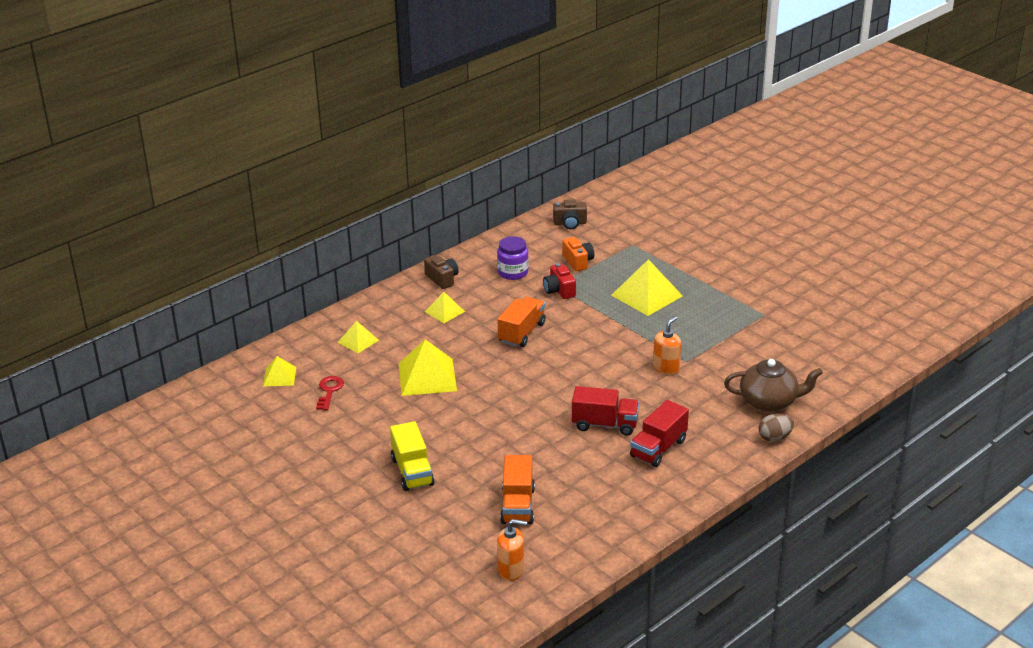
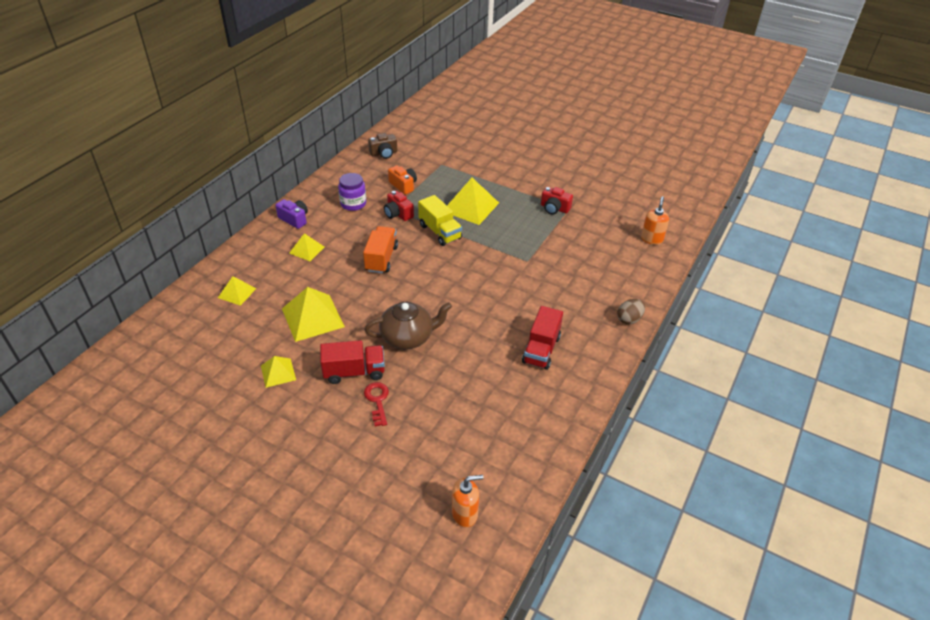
camera: 20 degrees left, 10 degrees up
yellow pyramid [263,356,296,387] -> yellow pyramid moved to [261,356,296,388]
red key [316,376,344,410] -> red key moved to [364,382,389,426]
yellow truck [390,421,435,491] -> yellow truck moved to [418,195,462,246]
brown camera [424,255,459,289] -> purple camera [275,199,308,229]
orange truck [500,455,535,525] -> none
red truck [572,386,639,435] -> red truck moved to [320,340,385,384]
orange soap dispenser [653,316,681,375] -> orange soap dispenser moved to [641,196,669,245]
brown teapot [724,359,823,412] -> brown teapot moved to [365,302,452,350]
none -> red camera [541,187,573,215]

